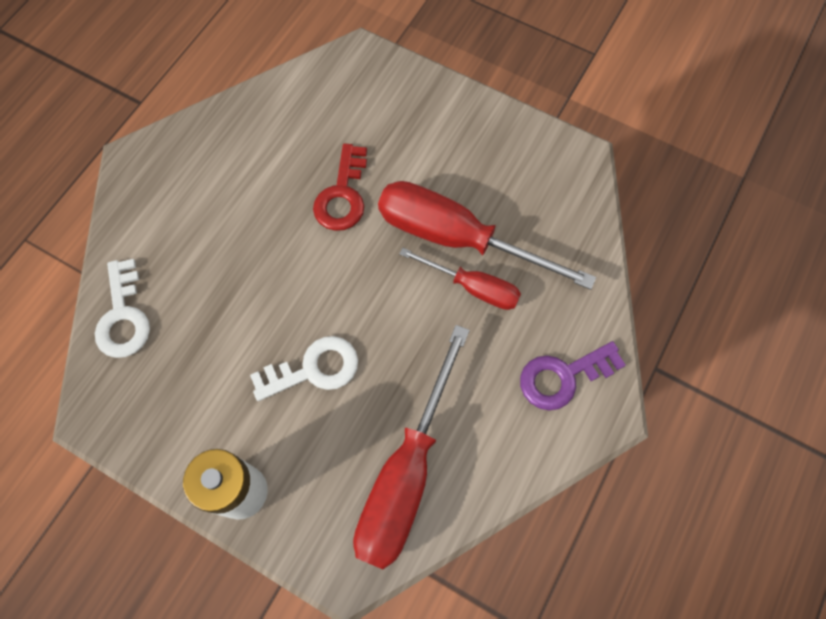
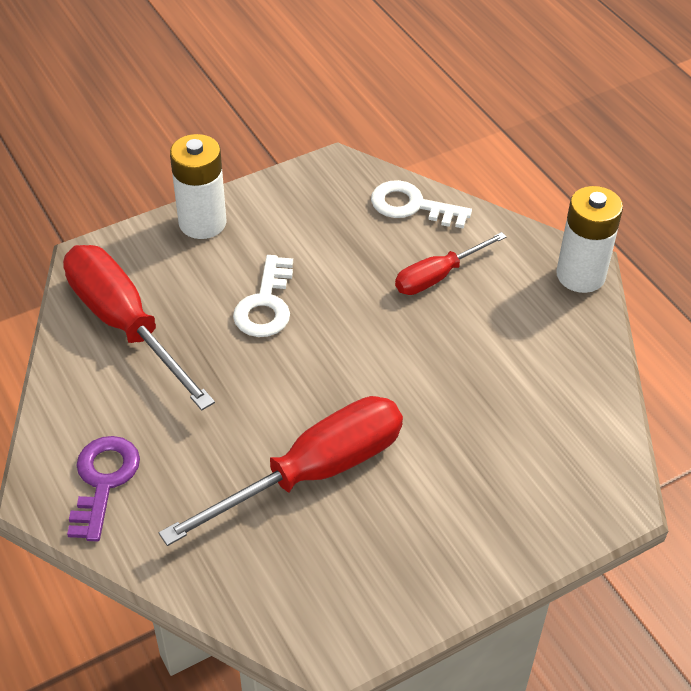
camera: 120 degrees right, 20 degrees down
red key [313,143,367,231] -> none
red screwdriver [399,248,521,310] -> red screwdriver moved to [395,232,506,295]
none -> white battery [556,186,623,293]

